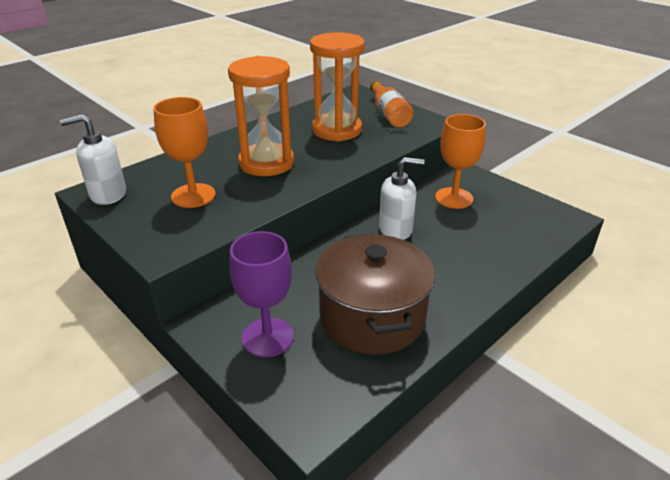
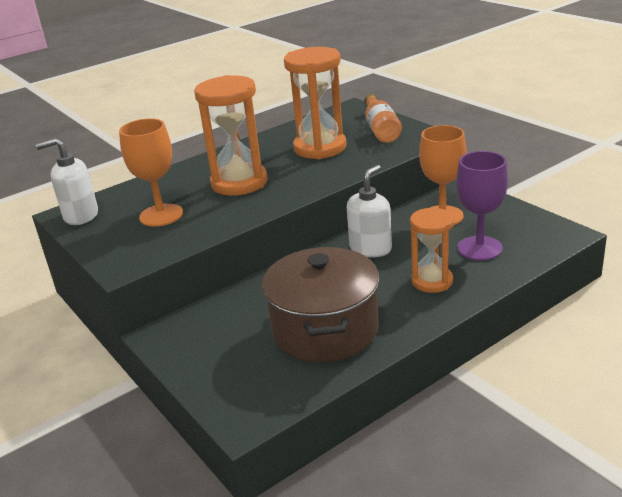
camera: 10 degrees right, 5 degrees down
purple goblet [229,231,294,357] -> purple goblet moved to [456,151,508,261]
white soap dispenser [379,157,425,240] -> white soap dispenser turned 60 degrees counterclockwise [347,165,392,258]
none -> orange hourglass [410,207,454,293]

